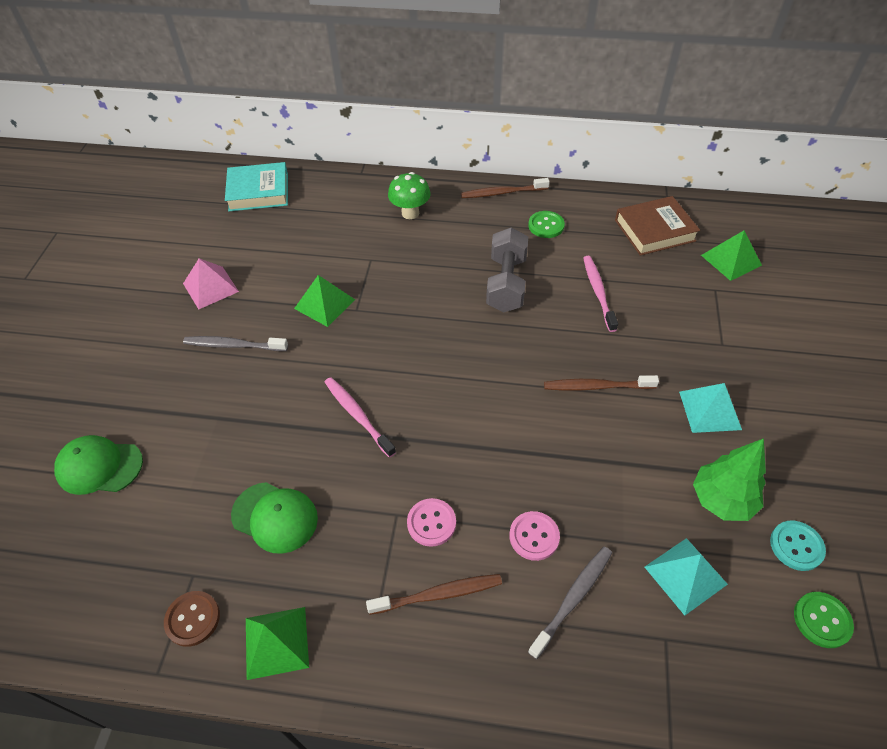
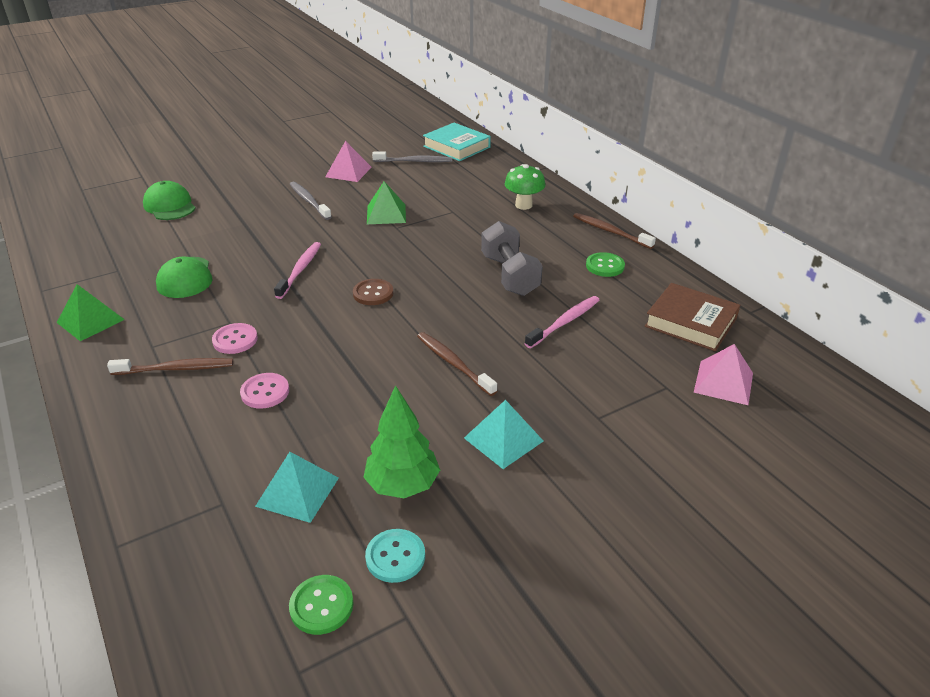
camera: 50 degrees right, 15 degrees down
brown button [164,591,220,647] -> brown button moved to [353,279,394,305]
brown toothbrush [366,574,502,615] -> brown toothbrush turned 45 degrees counterclockwise [107,358,233,375]
grey dumbbell [486,227,528,312] -> grey dumbbell turned 75 degrees counterclockwise [481,221,543,296]
grey toothbrush [528,546,612,659] -> grey toothbrush moved to [372,152,452,162]
green pyramid [701,231,762,281] -> pink pyramid [694,344,753,405]

